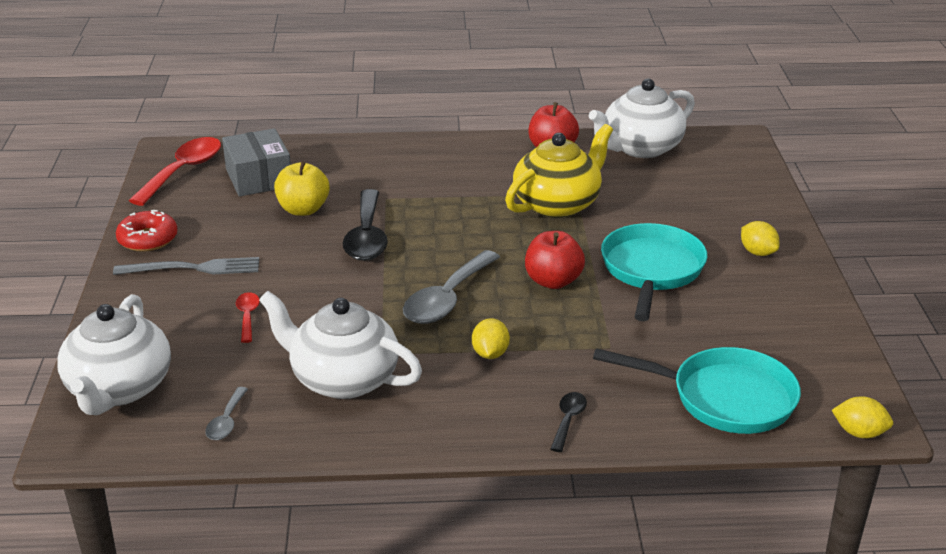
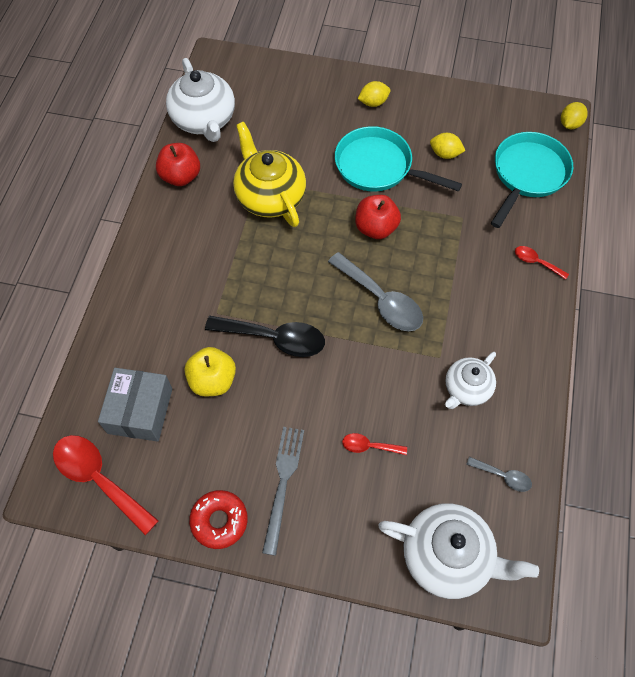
camera: 75 degrees left, 30 degrees up
grey box [222,128,291,196] -> grey box turned 75 degrees counterclockwise [98,368,172,442]
white teapot [259,291,422,399] -> white teapot [445,352,496,409], size x0.61
yellow lemon [472,318,510,359] -> yellow lemon moved to [430,133,465,159]
black spoon [550,392,587,452] -> red spoon [515,246,569,280]

